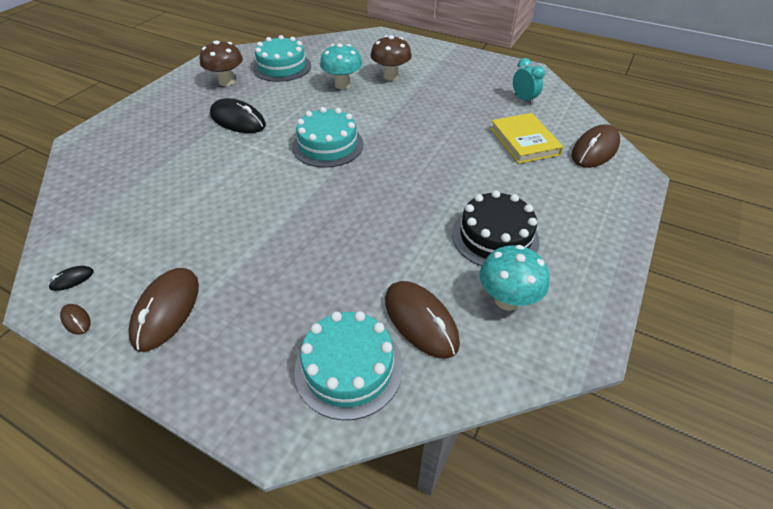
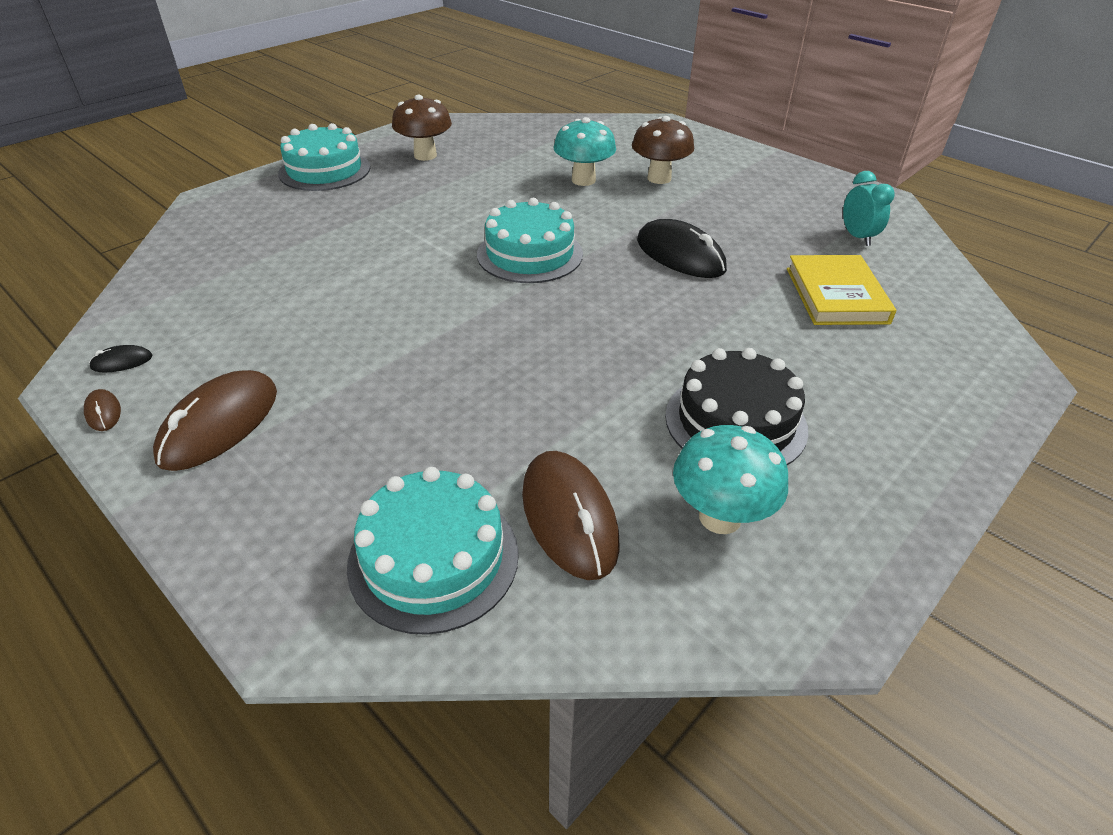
camera: 15 degrees right, 5 degrees down
black mouse [210,98,266,133] -> black mouse moved to [637,219,727,278]
turquoise cake [253,35,311,82] -> turquoise cake moved to [278,123,370,191]
brown mouse [572,124,620,168] -> none

